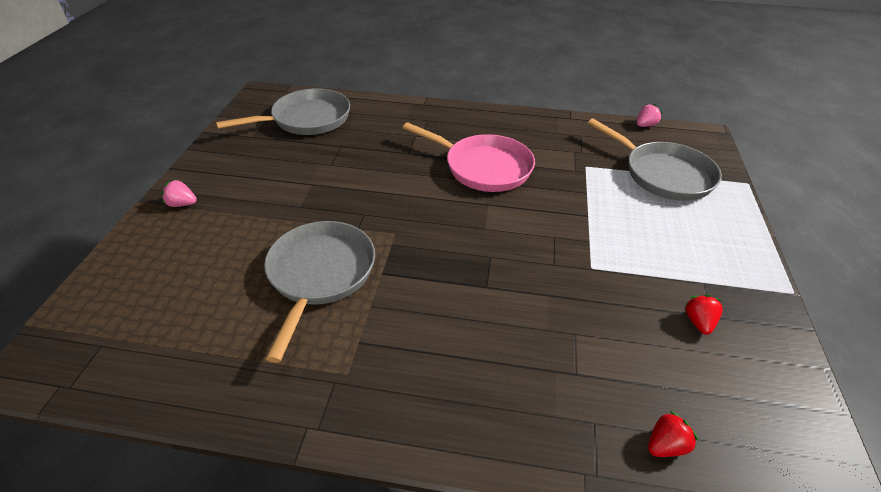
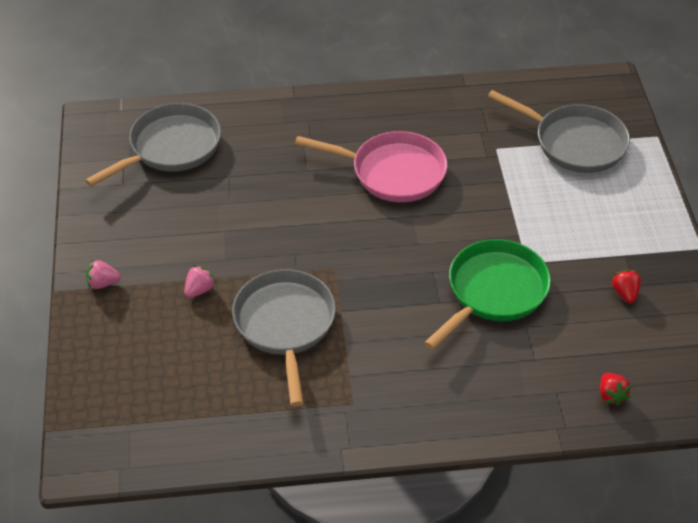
camera: 15 degrees left, 5 degrees up
pink strawberry [637,104,663,127] -> pink strawberry moved to [184,265,216,298]
red strawberry [648,410,698,457] -> red strawberry turned 120 degrees clockwise [600,373,631,406]
none -> green pan [424,239,551,350]

